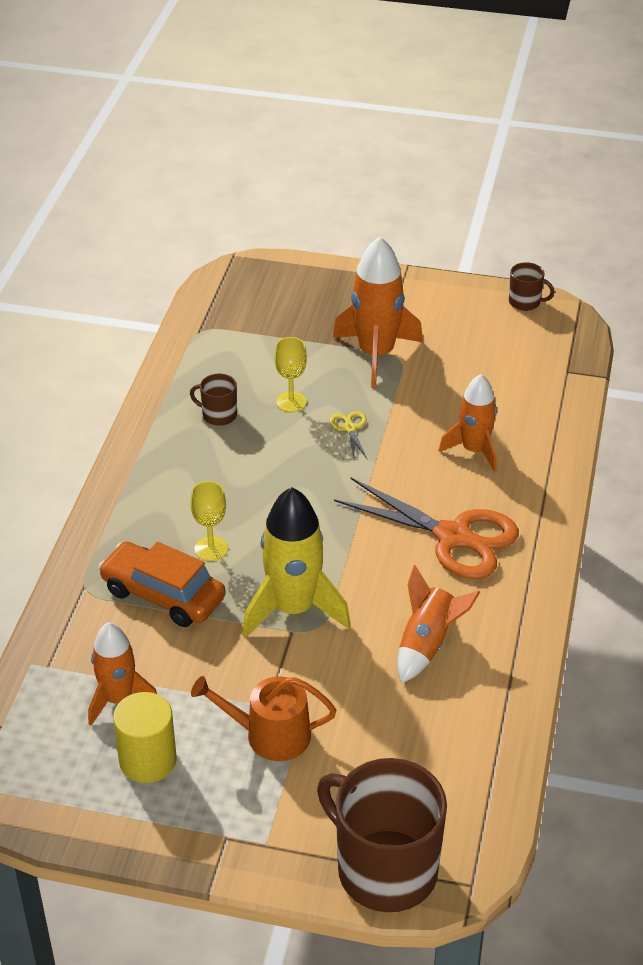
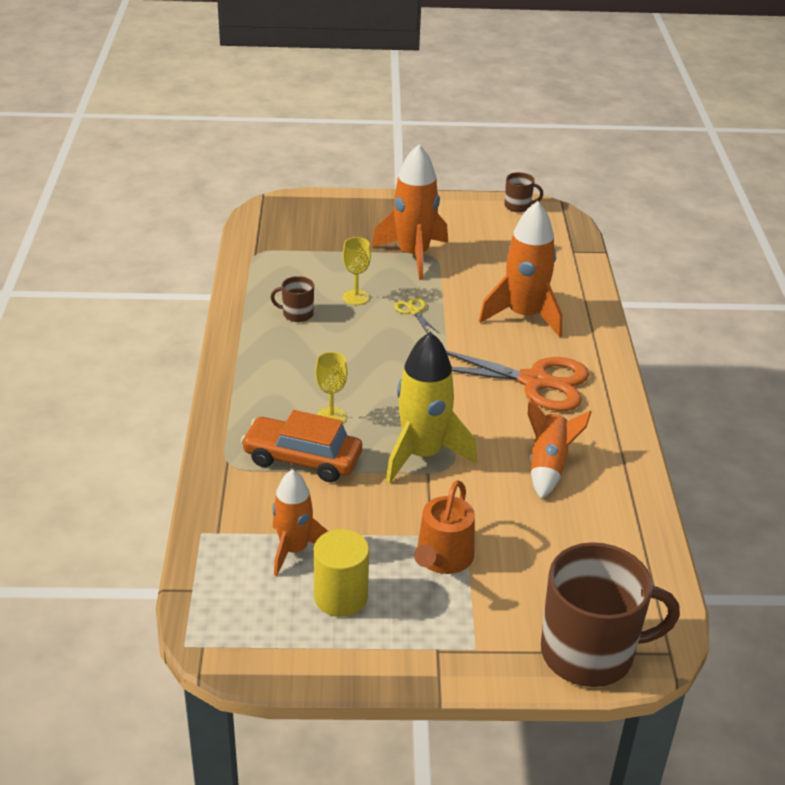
camera: 15 degrees left, 5 degrees down
orange watering can [191,676,336,761] -> orange watering can turned 60 degrees counterclockwise [414,480,475,574]
brown mug [317,758,447,912] -> brown mug turned 150 degrees clockwise [541,542,680,687]
orange rocket [439,374,497,472] -> orange rocket [479,201,562,337], size x1.54

